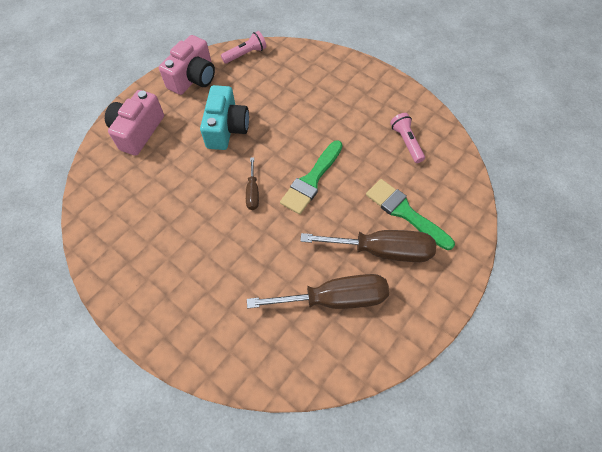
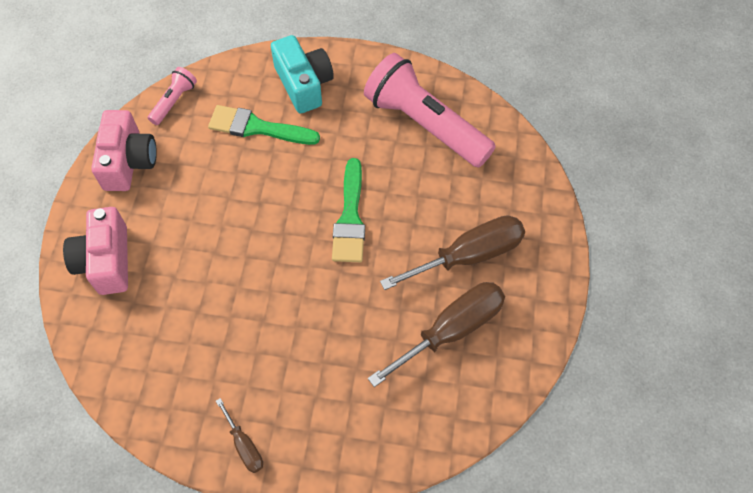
camera: 30 degrees left, 0 degrees up
turquoise camera [200,85,249,150] -> turquoise camera moved to [271,35,334,114]
brown screwdriver [246,157,259,210] -> brown screwdriver moved to [216,398,263,473]
green brush [366,179,455,250] -> green brush moved to [208,105,320,145]
pink flashlight [390,113,425,163] -> pink flashlight [364,53,496,168], size x2.19

